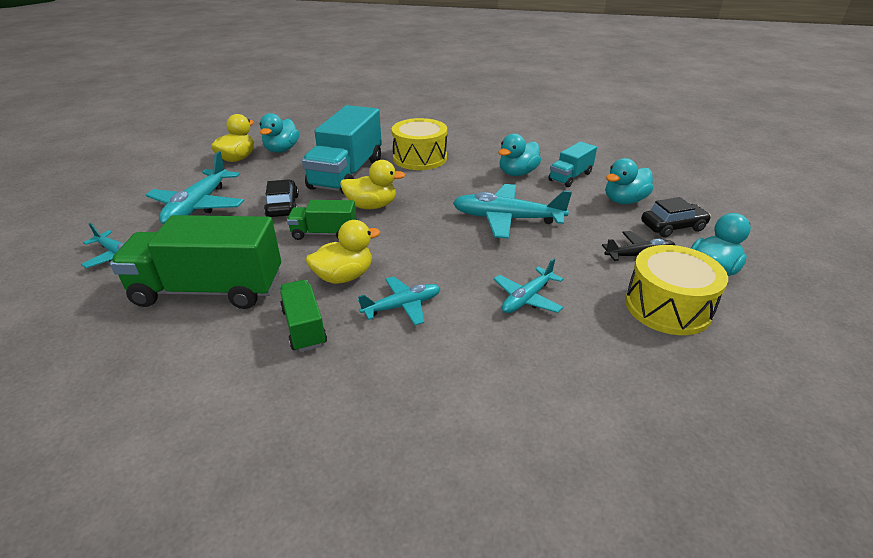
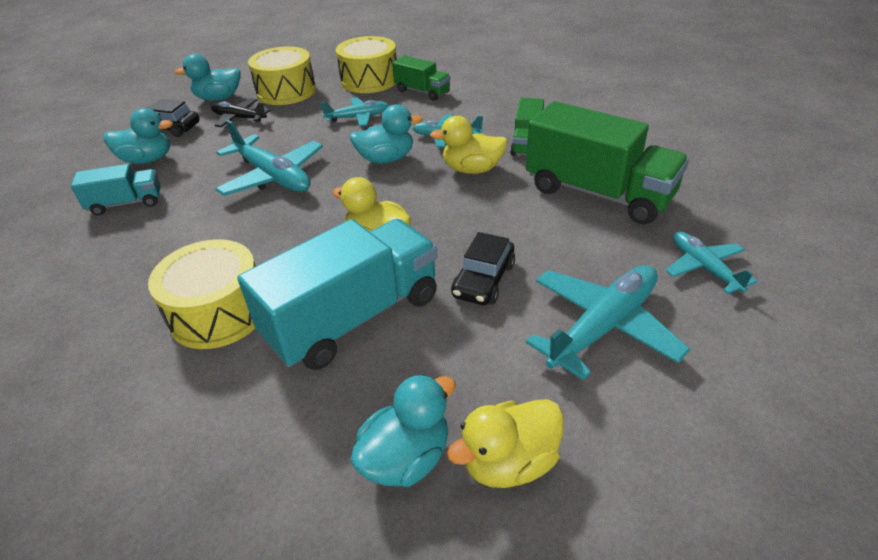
camera: 145 degrees left, 5 degrees up
green truck [287,200,357,240] -> green truck moved to [392,56,451,101]
turquoise duck [498,134,541,176] -> turquoise duck moved to [350,104,423,164]
none -> yellow drum [336,36,397,93]

